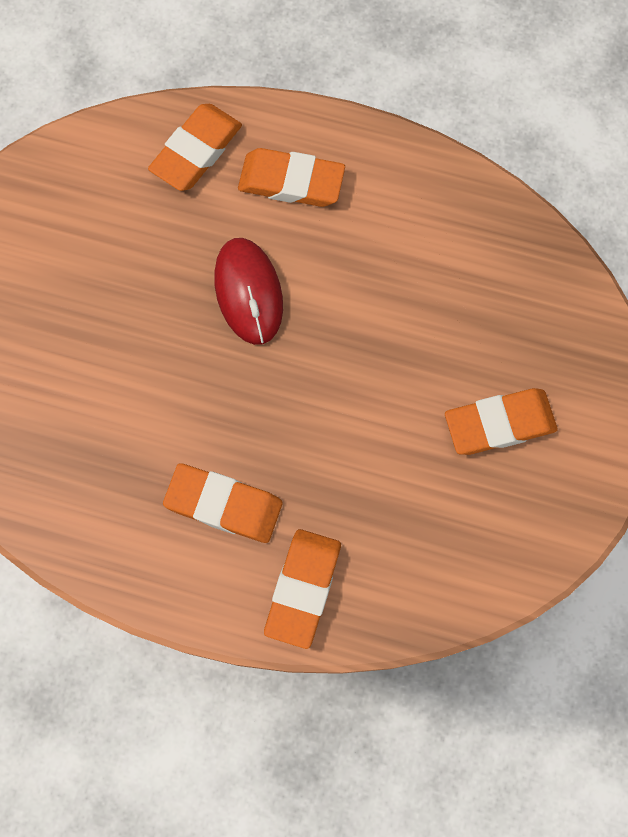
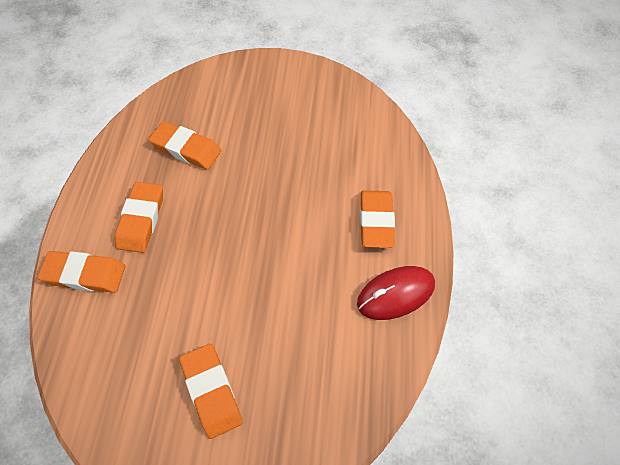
camera: 80 degrees right, 15 degrees down
orange eraser [148,104,242,191] -> orange eraser moved to [149,121,221,170]
red mouse [214,238,283,345] -> red mouse moved to [357,266,435,320]

